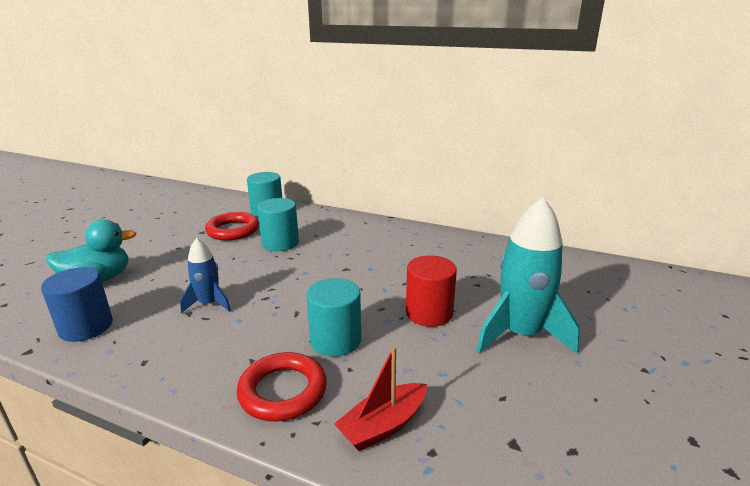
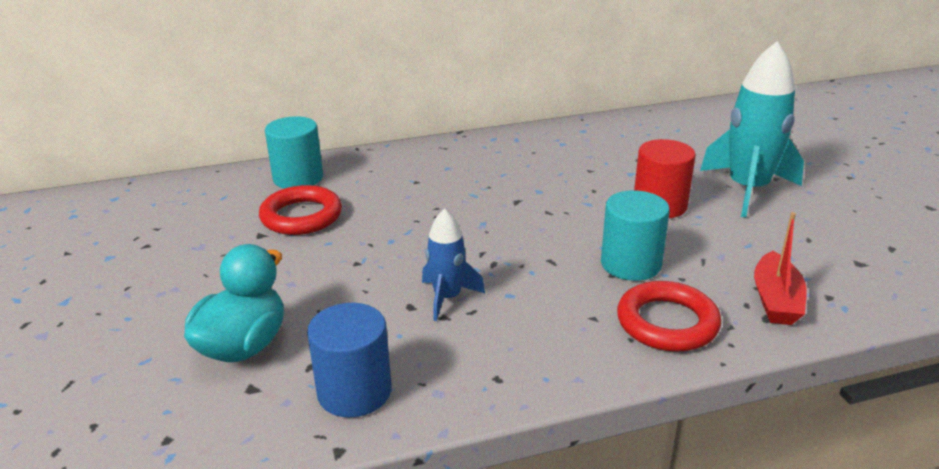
camera: 40 degrees left, 5 degrees up
turquoise cylinder [257,198,299,251] -> none

